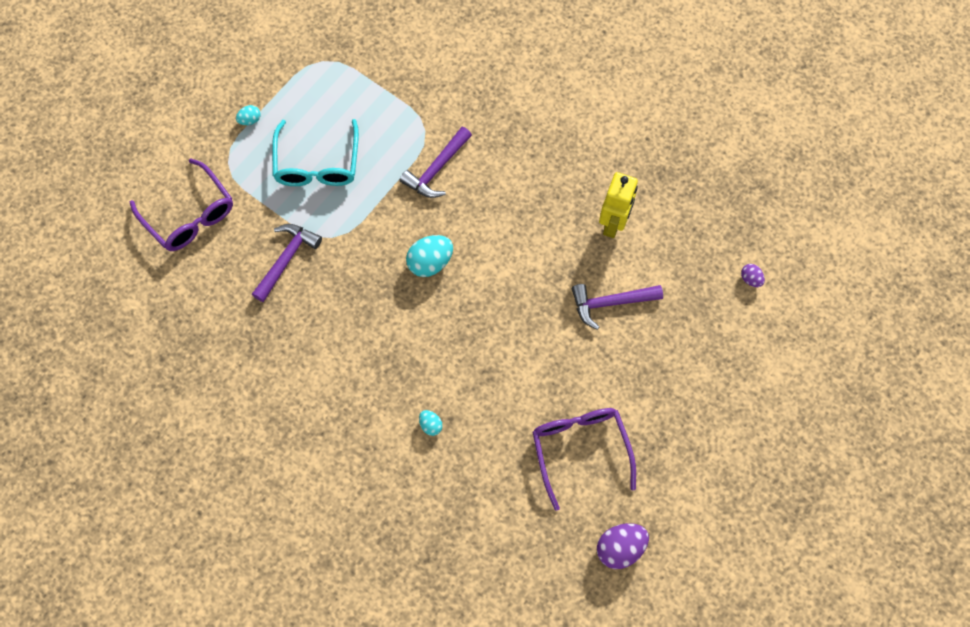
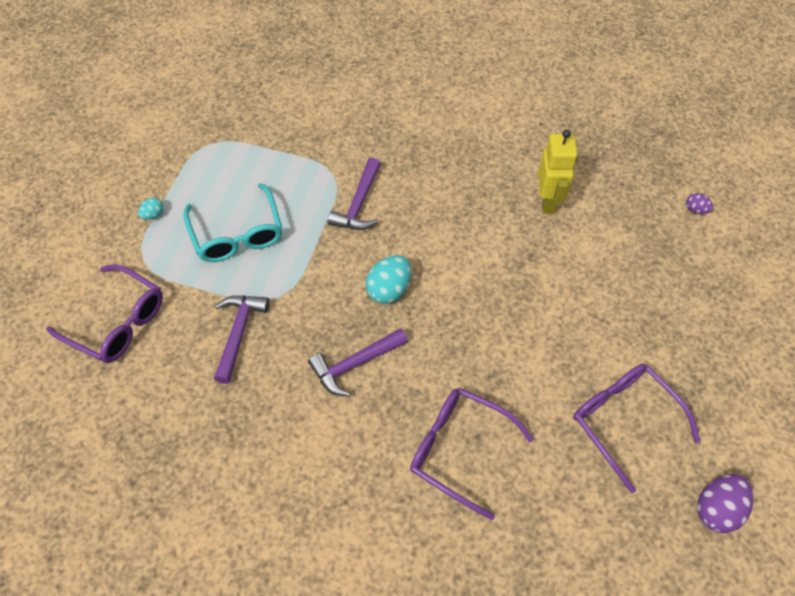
camera: 20 degrees left, 10 degrees down
turquoise egg [419,410,443,436] -> purple glasses [410,387,534,520]
purple hammer [572,284,663,330] -> purple hammer moved to [308,328,408,397]

